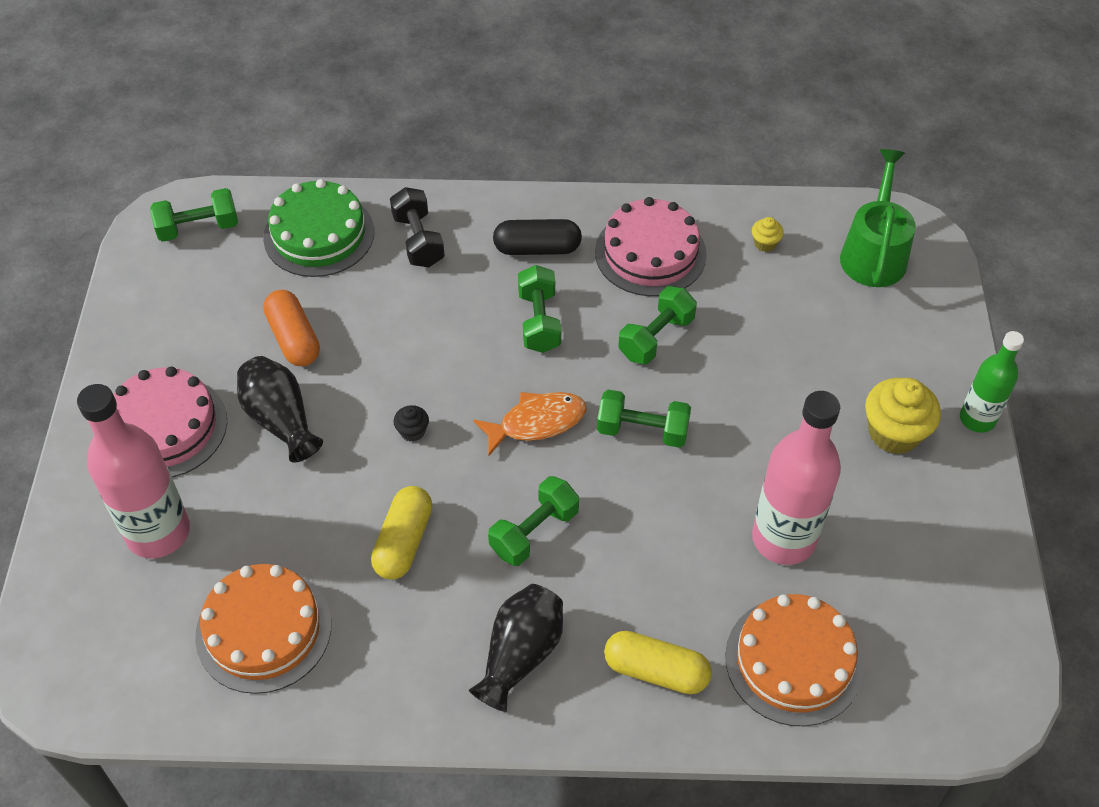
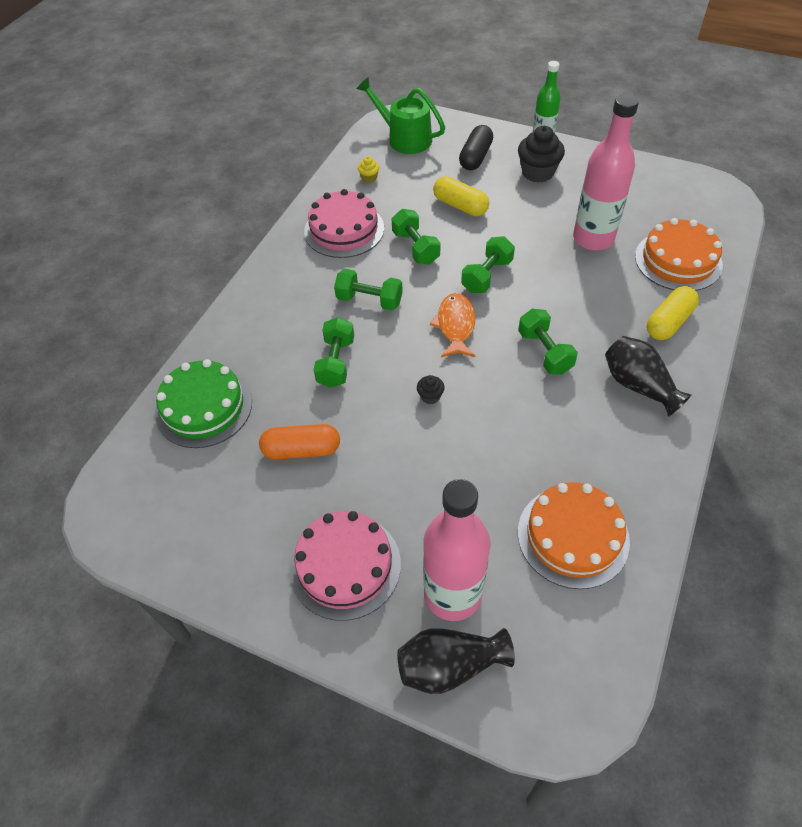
camera: 65 degrees left, 0 degrees up
green dumbbell [150,188,238,242] -> green dumbbell moved to [314,317,354,388]
black vase [237,356,323,462] -> black vase moved to [397,628,515,694]
yellow capsule [371,486,432,580] -> yellow capsule moved to [433,176,489,216]
black dumbbell [390,187,445,267] -> none
black capsule [493,219,582,255] -> black capsule moved to [459,125,493,170]
yellow cupcake [865,378,941,454] -> black cupcake [518,126,565,183]

